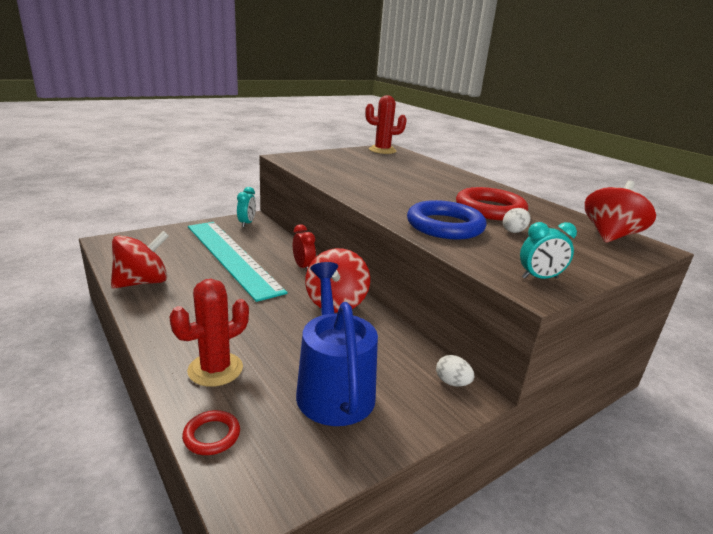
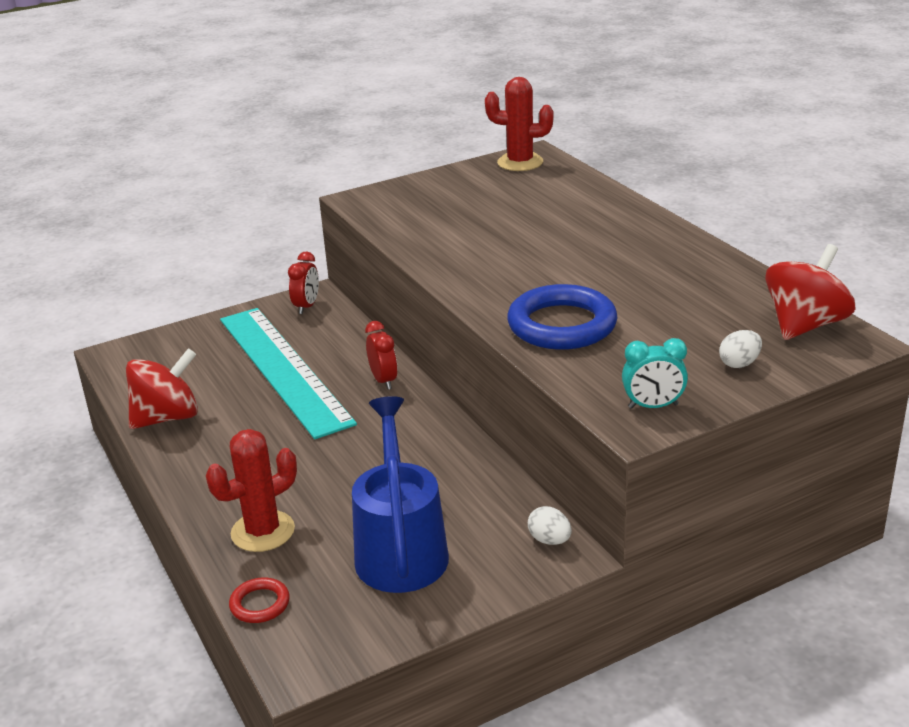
camera: 10 degrees right, 5 degrees up
turquoise clock [237,187,256,227] -> red clock [288,252,319,314]
red spinning top [305,248,370,312] -> none
red ring [456,187,528,220] -> none
white egg [503,208,531,233] -> white egg moved to [719,330,762,368]

